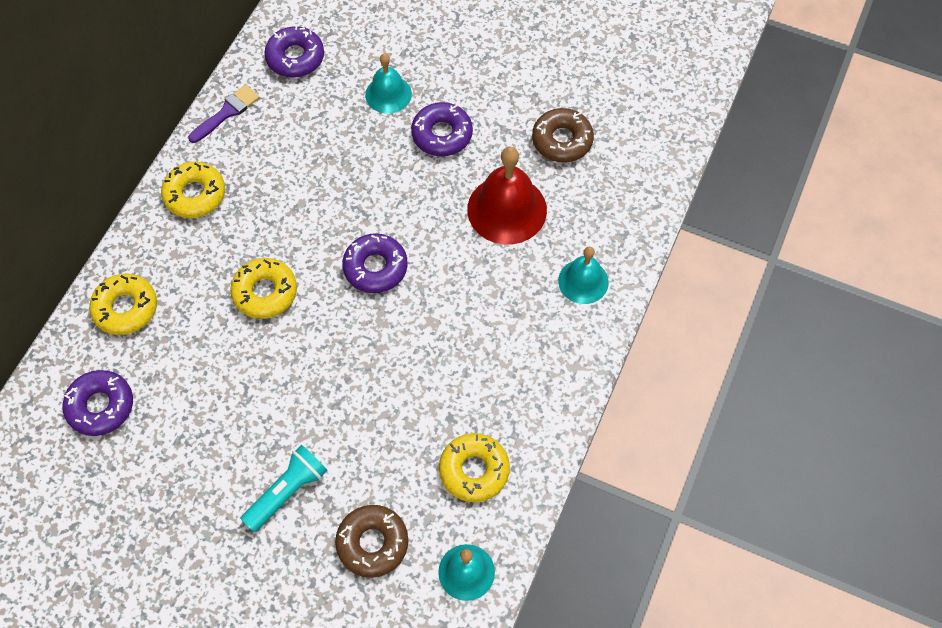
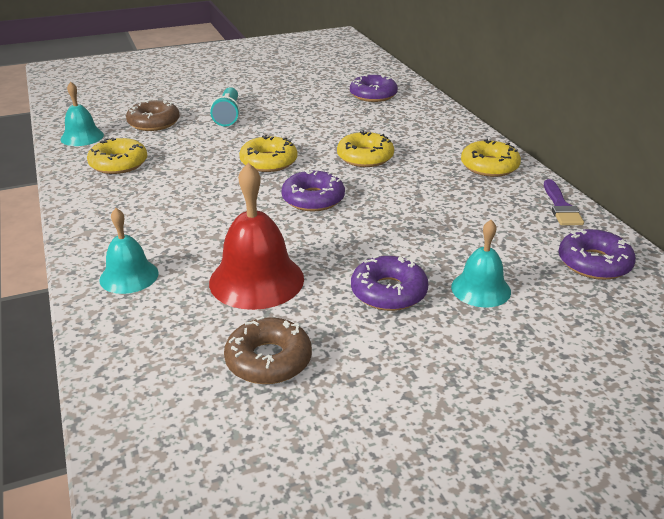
camera: 135 degrees right, 30 degrees down
yellow donut [89,274,157,335] -> yellow donut moved to [239,135,298,172]

